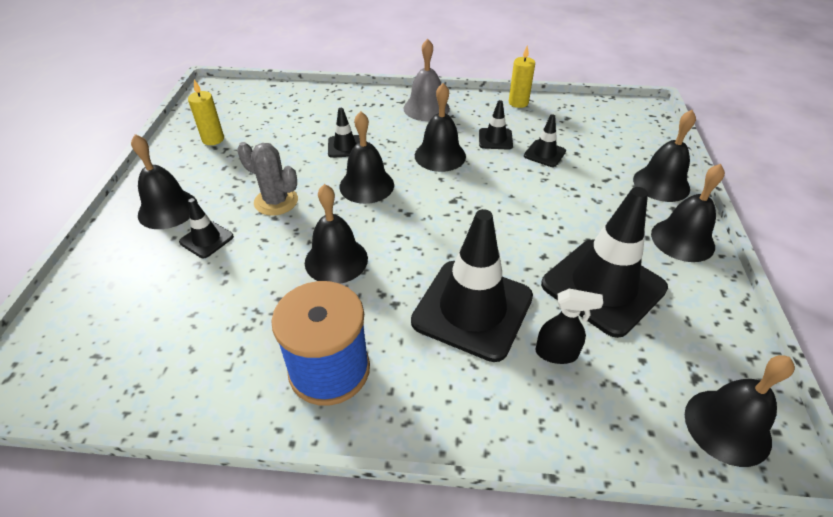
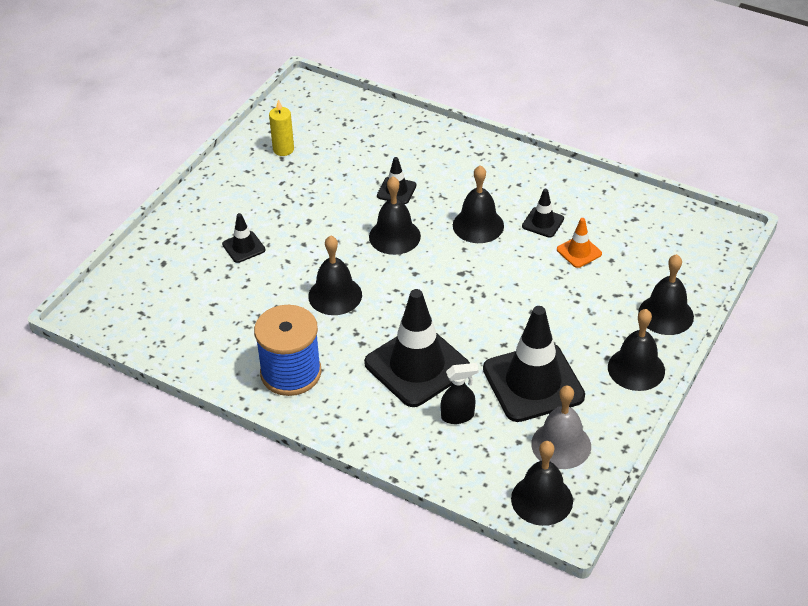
camera: 25 degrees right, 0 degrees up
black bell [131,134,198,229] -> none
grey cactus [237,142,298,216] -> none
grey bell [403,39,450,121] -> grey bell moved to [531,386,591,469]
yellow candle [509,46,535,108] -> none
black traffic cone [524,114,566,167] -> orange traffic cone [557,218,602,268]
black spray bottle [535,289,603,364] -> black spray bottle turned 45 degrees counterclockwise [441,363,479,424]

